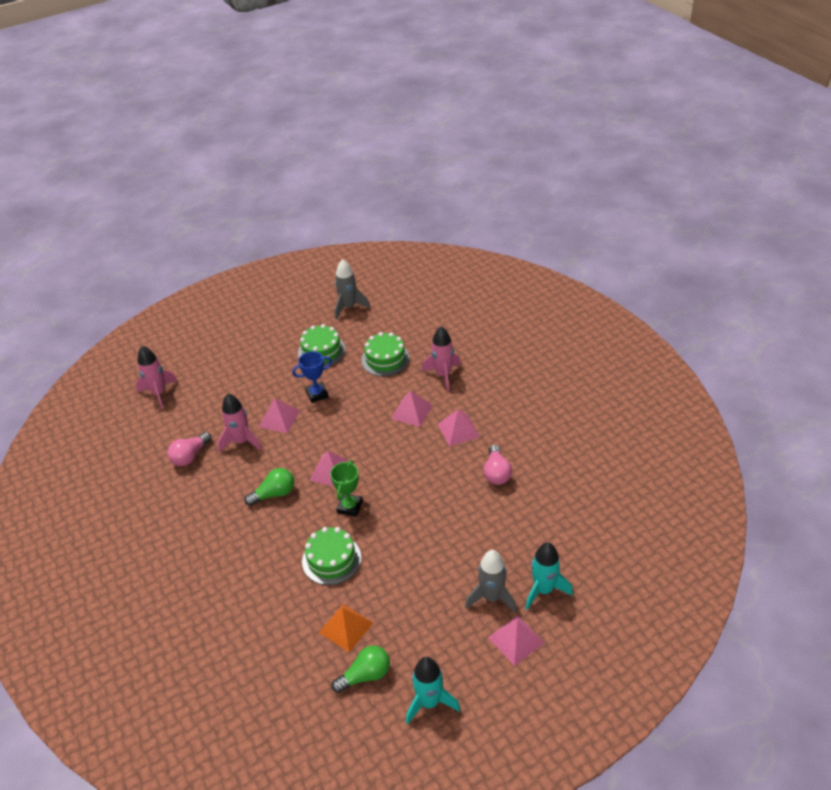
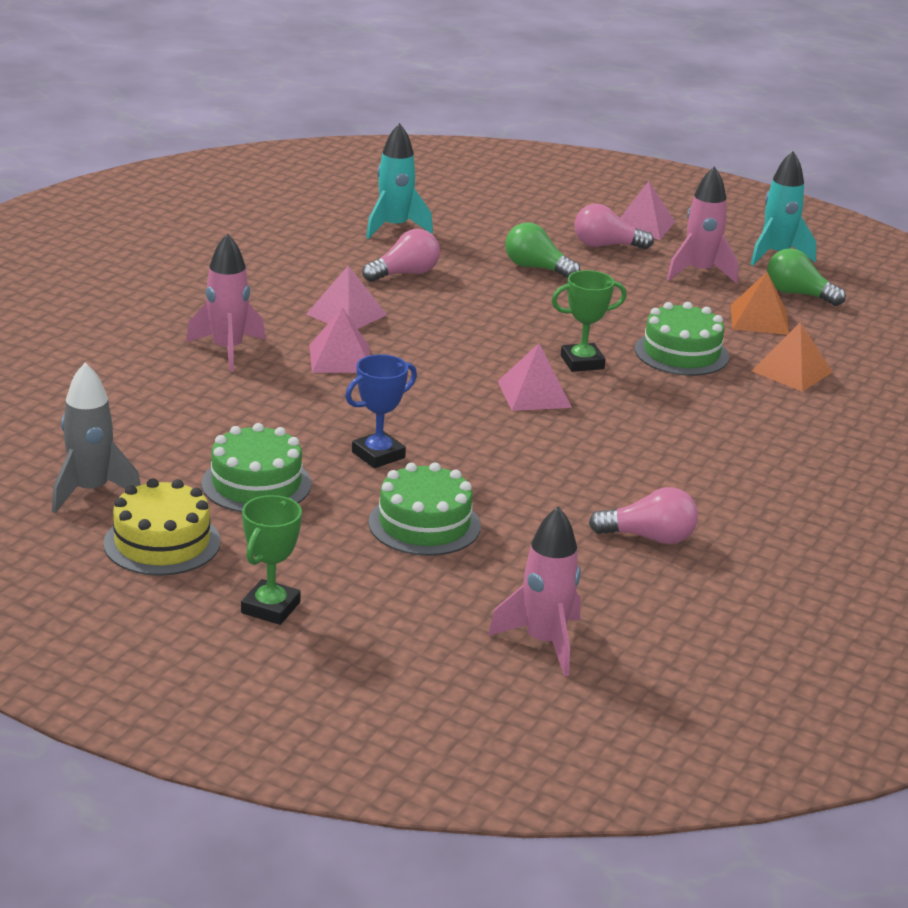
camera: 125 degrees left, 15 degrees down
pink rocket [218,393,262,453] -> pink rocket moved to [667,166,738,284]
green light bulb [244,468,294,506] -> green light bulb moved to [505,222,580,279]
pink pyramid [258,398,300,433] -> none
blue trophy [292,351,332,403] -> blue trophy turned 75 degrees counterclockwise [345,354,417,468]
green cake [361,332,410,376] -> green cake moved to [368,462,481,556]
grey rocket [465,550,517,613] -> pink light bulb [574,204,654,250]
turquoise rocket [525,542,573,610] -> turquoise rocket moved to [366,123,433,239]
none -> yellow cake [103,479,221,576]
none -> green trophy [241,495,302,625]
none -> orange pyramid [752,322,832,392]

